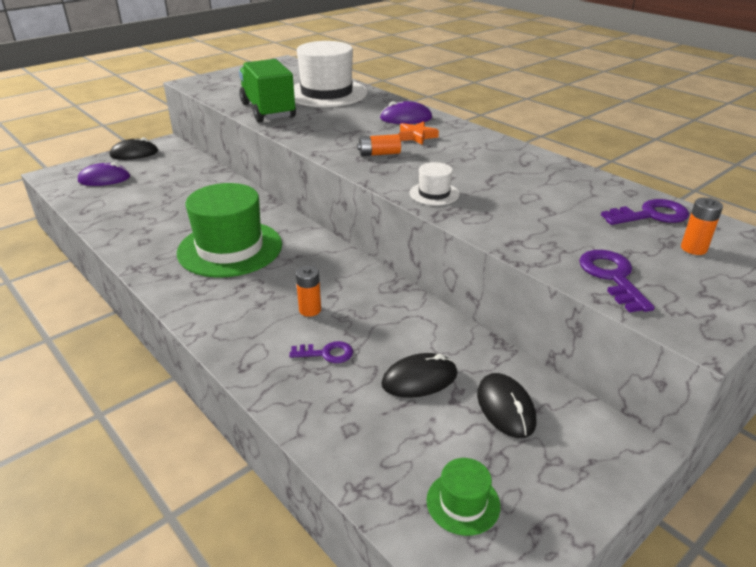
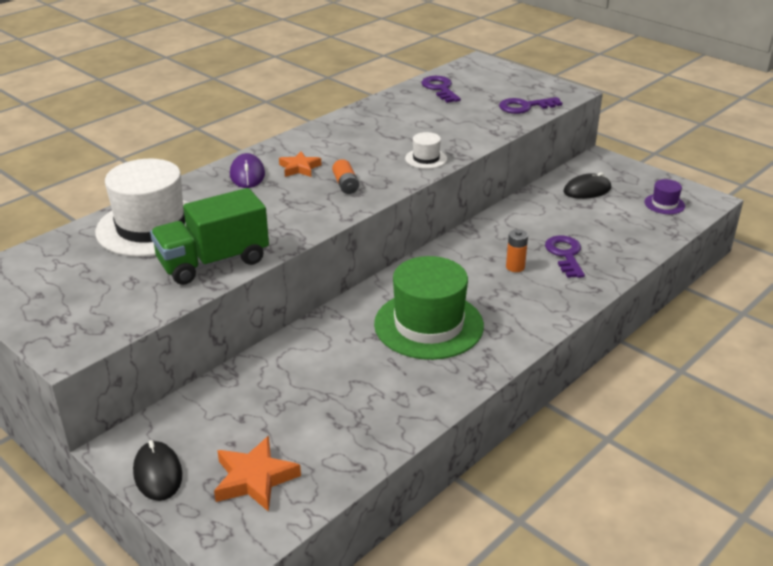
camera: 95 degrees left, 0 degrees up
purple mouse [78,162,130,186] -> orange star [214,436,301,512]
purple key [289,341,353,363] -> purple key [545,236,585,278], size x1.52
black mouse [381,353,457,398] -> none
green hat [427,458,500,536] -> purple hat [644,179,685,214]
orange battery [681,198,723,255] -> none

